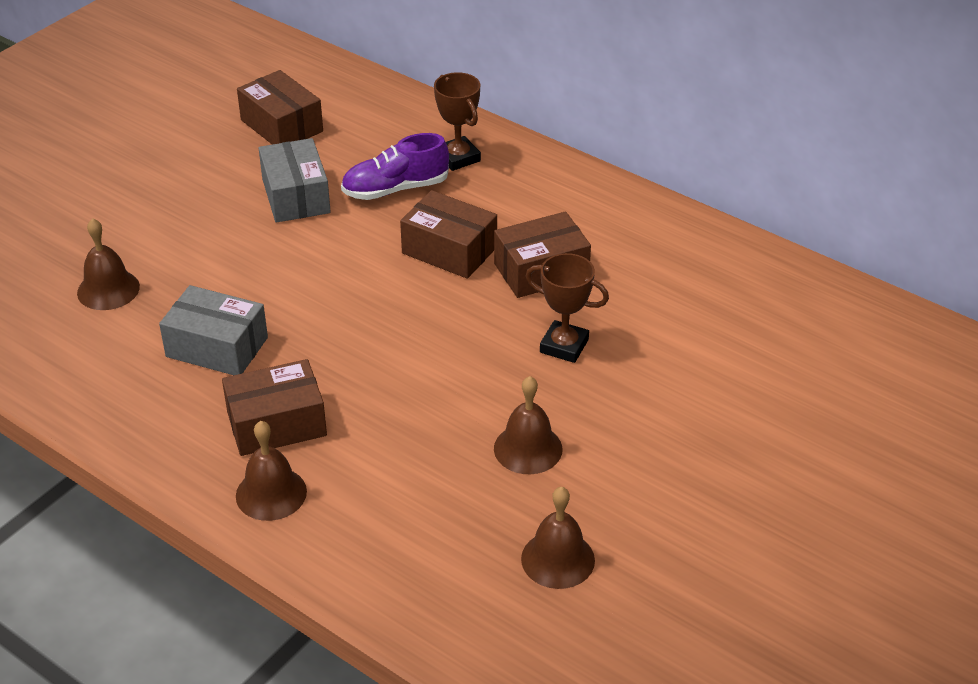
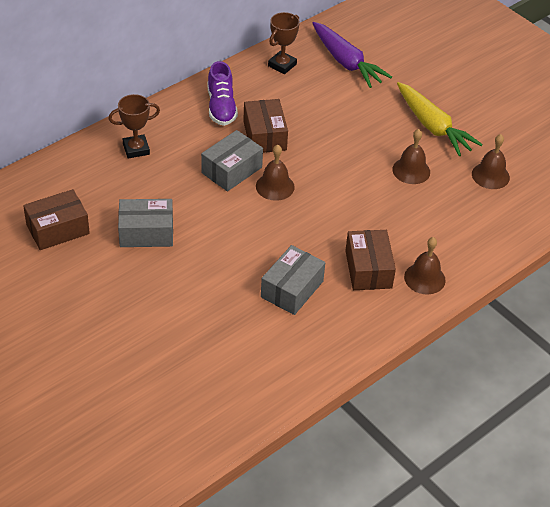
camera: 80 degrees left, 5 degrees up
brown bell [77,218,140,310] -> brown bell moved to [256,145,295,201]
purple shoe [341,133,449,200] -> purple shoe moved to [208,61,238,126]
brown box [400,190,497,279] -> grey box [201,130,263,192]
brown trophy [526,253,609,363] -> brown trophy moved to [268,12,300,74]
none -> purple carrot [312,22,392,88]
none -> yellow carrot [397,82,482,156]

